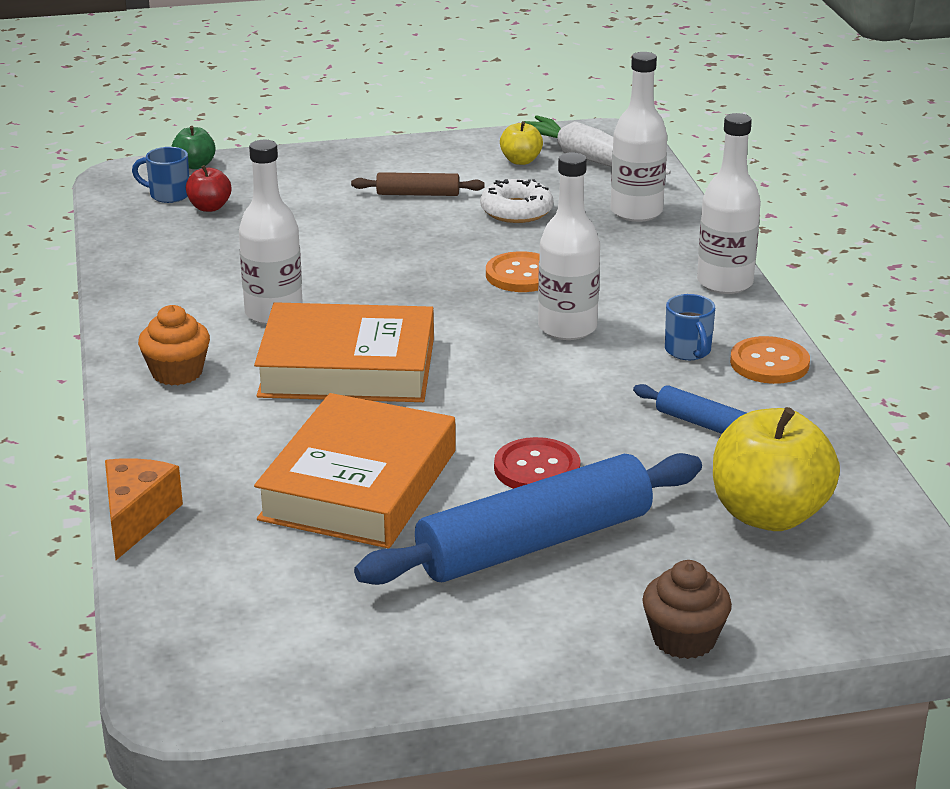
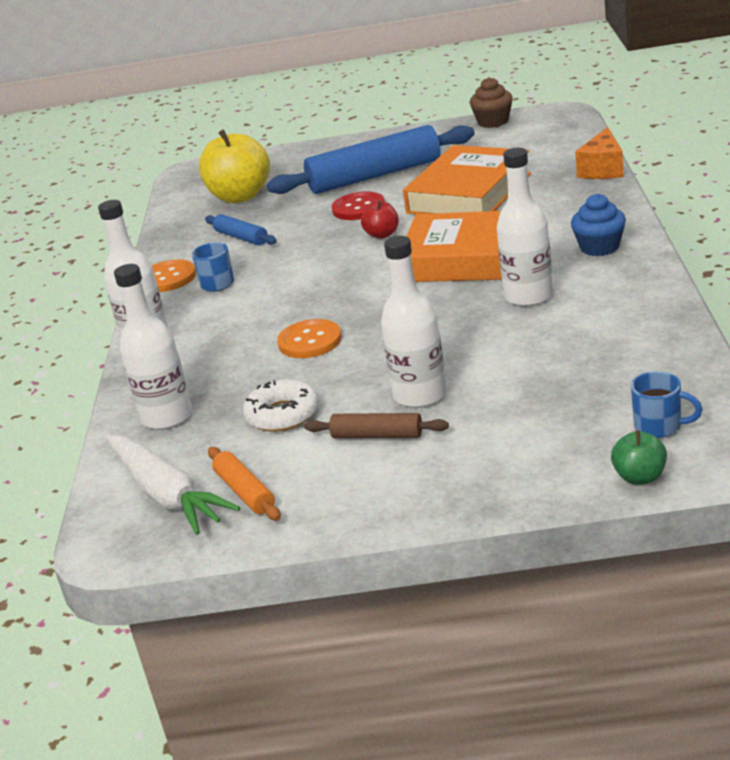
camera: 165 degrees left, 0 degrees up
orange cupcake [138,305,210,386] -> blue cupcake [571,194,626,256]
red apple [186,165,231,212] -> red apple moved to [361,200,399,239]
yellow apple [500,121,543,165] -> orange rolling pin [208,447,281,520]
white bottle [538,152,600,340] -> white bottle moved to [381,236,447,408]
brown cupcake [642,560,732,659] -> brown cupcake moved to [470,77,513,128]

